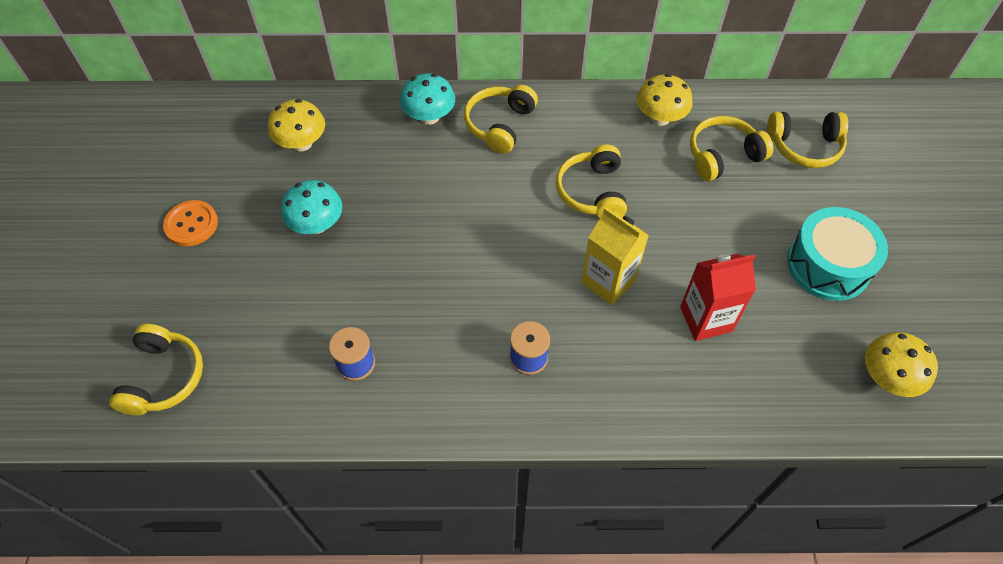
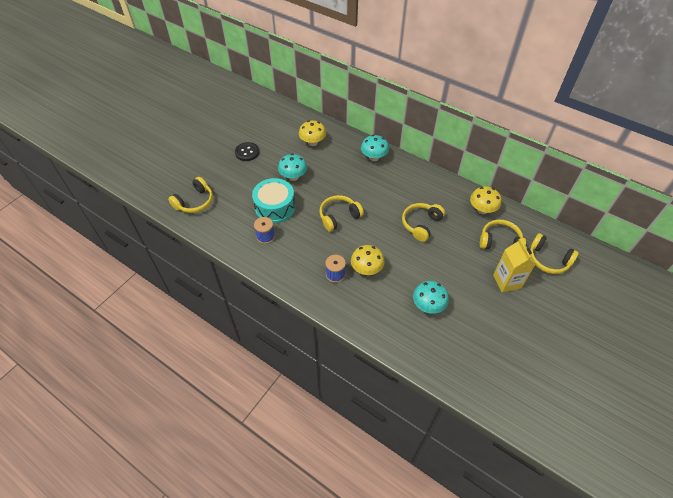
camera: 35 degrees right, 5 degrees down
orange button [163,200,218,246] -> black button [235,142,259,161]
yellow headphones [464,85,538,154] -> yellow headphones moved to [319,195,364,232]
yellow carton [581,207,649,305] -> yellow carton moved to [493,238,536,292]
red carton [680,254,756,341] -> turquoise mushroom [413,281,449,314]
turquoise drum [787,207,888,301] -> turquoise drum moved to [252,178,295,223]
yellow mushroom [865,332,938,397] -> yellow mushroom moved to [351,245,385,275]

